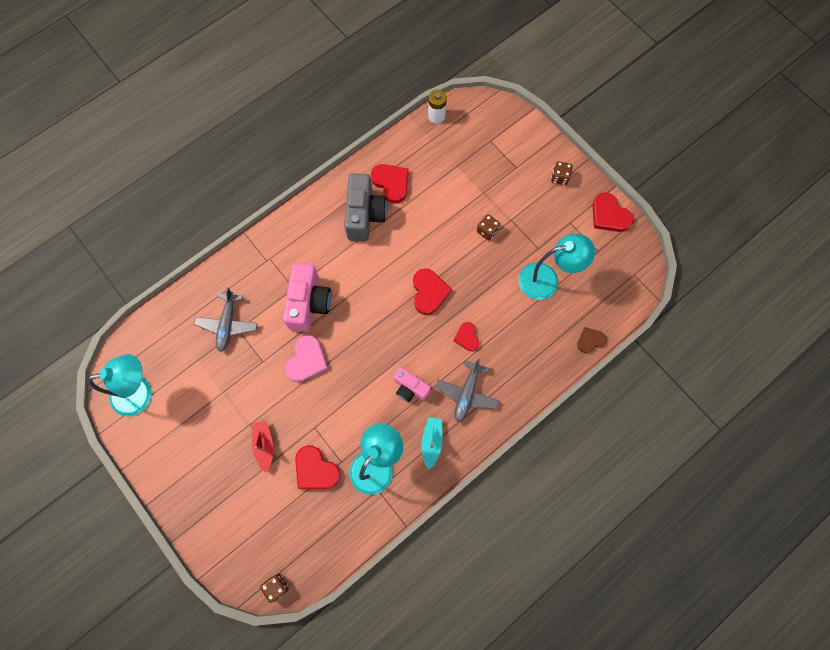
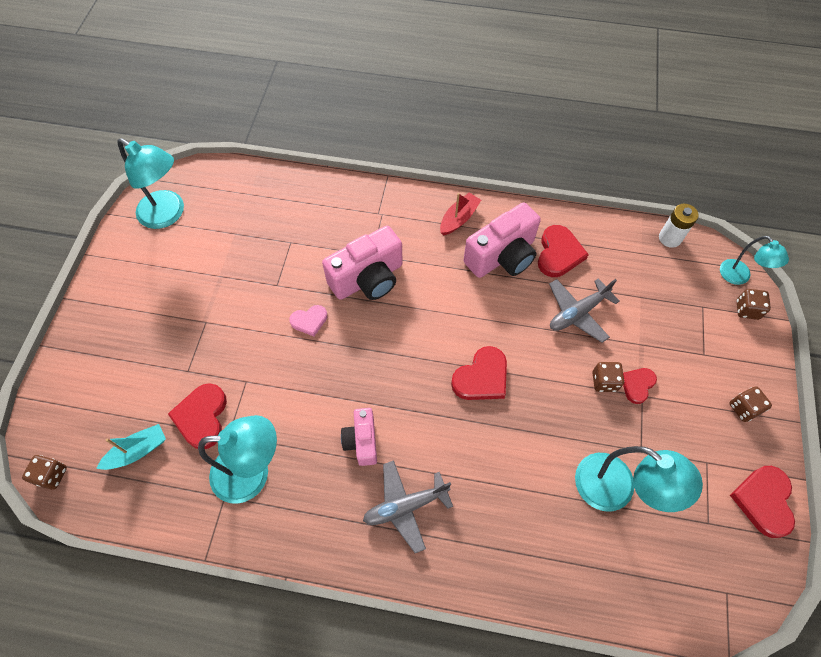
camera: 50 degrees right, 10 degrees down
grey plane [194,288,258,352] -> grey plane moved to [549,278,620,343]
red boat [252,421,273,473] -> red boat moved to [440,193,481,235]
pink heart [285,335,328,382] -> pink heart [289,305,327,336], size x0.62
grey camera [344,173,387,241] -> pink camera [463,202,541,278]
turquoise boat [421,417,443,469] -> turquoise boat moved to [96,424,166,470]
red heart [454,322,479,351] -> red heart moved to [623,368,657,404]
brown heart [577,327,607,353] -> none
none -> turquoise lamp [720,236,789,285]
none -> brown dice [737,289,771,320]

